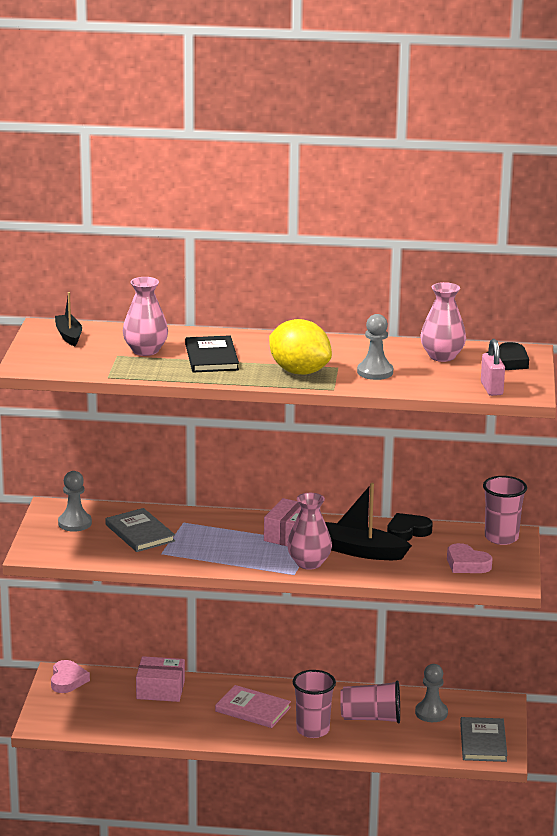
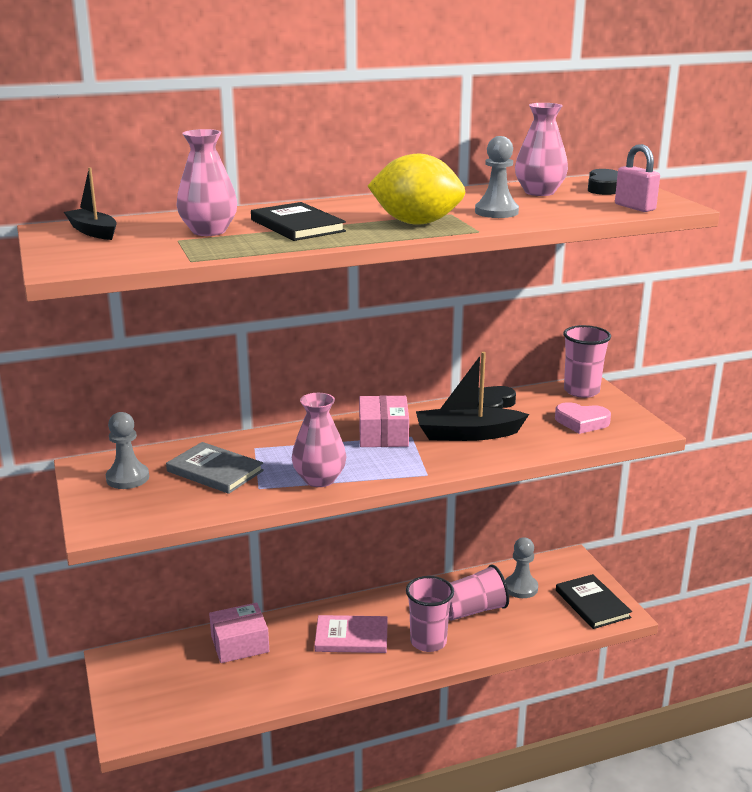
camera: 25 degrees left, 0 degrees up
pink heart [51,660,90,693] -> none
pink vase [287,493,332,570] -> pink vase moved to [292,393,347,487]
grey book [460,717,507,762] -> black book [556,574,632,629]

